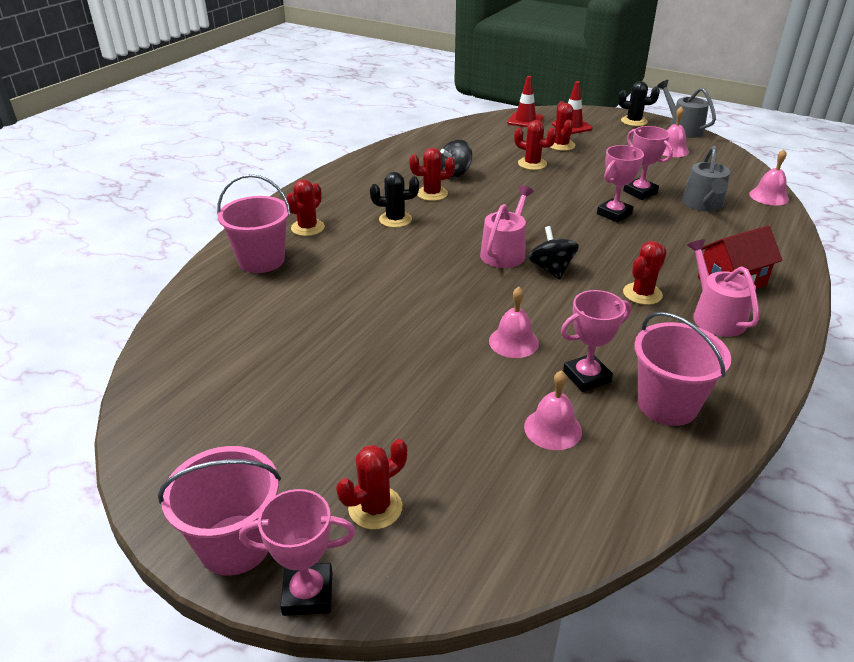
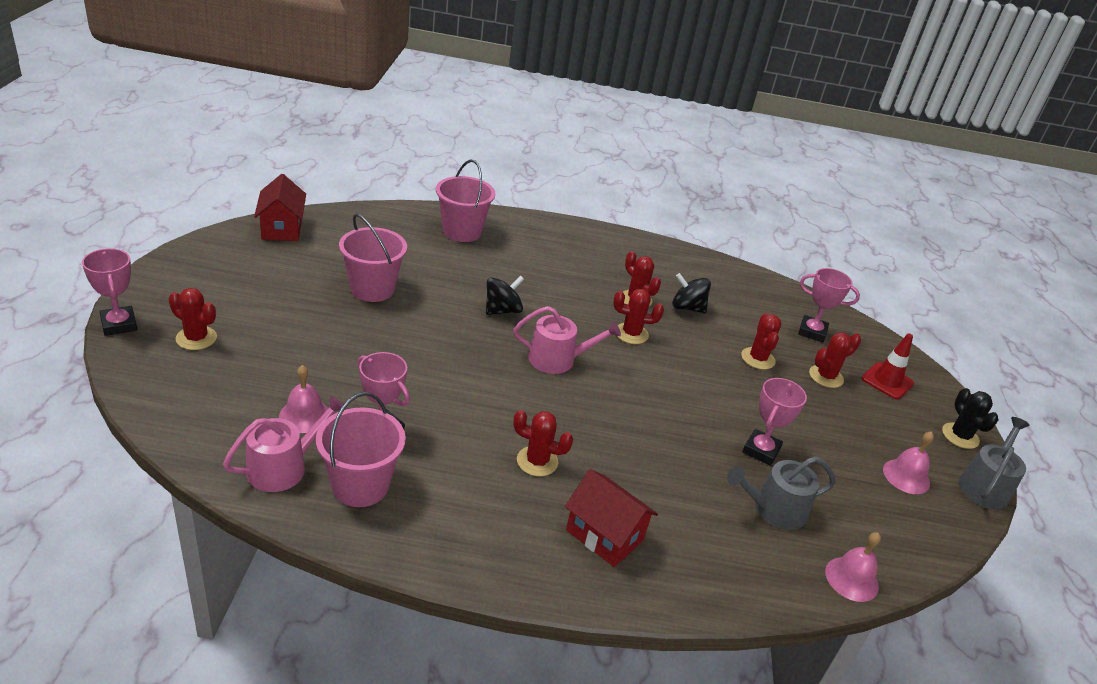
camera: 60 degrees right, 0 degrees up
pink bucket [158,446,281,576] -> pink bucket moved to [339,214,407,302]
red cactus [286,179,325,236] -> red cactus moved to [613,289,664,344]
black cactus [370,172,419,228] -> none
pink bell [489,287,539,358] -> none
red traffic cone [507,76,544,127] -> none
black spinning top [528,226,579,280] -> black spinning top moved to [486,275,524,315]
pink trophy [597,145,644,223] -> pink trophy moved to [798,268,860,343]
pink watering can [687,239,759,337] -> pink watering can moved to [223,395,346,492]
none -> red house [254,174,306,241]

